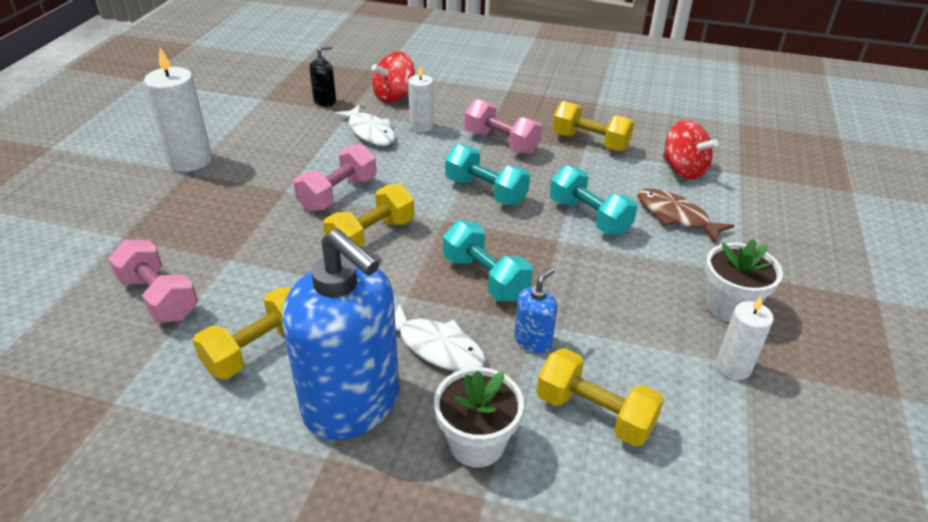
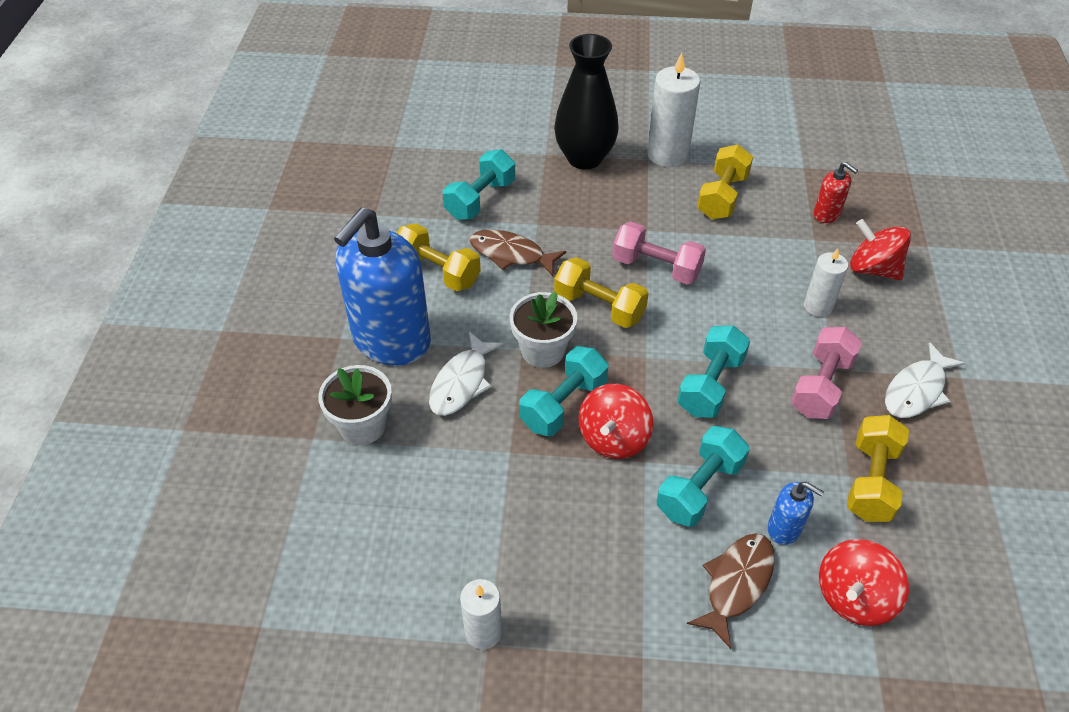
camera: 80 degrees right, 10 degrees up
pink dumbbell [108,240,198,323] -> turquoise dumbbell [443,149,515,220]
black soap dispenser [309,45,336,107] -> red soap dispenser [814,162,858,223]
white fish [334,105,395,146] -> white fish moved to [885,342,965,418]
blue soap dispenser [515,268,557,353] -> blue soap dispenser moved to [768,482,824,545]
yellow dumbbell [536,348,664,447] -> yellow dumbbell moved to [697,144,753,219]
white flower pot [705,239,783,323] -> white flower pot moved to [510,291,577,368]
none -> brown fish [469,230,566,276]
none -> black vase [554,34,619,170]
none -> red spinning top [579,384,653,459]

